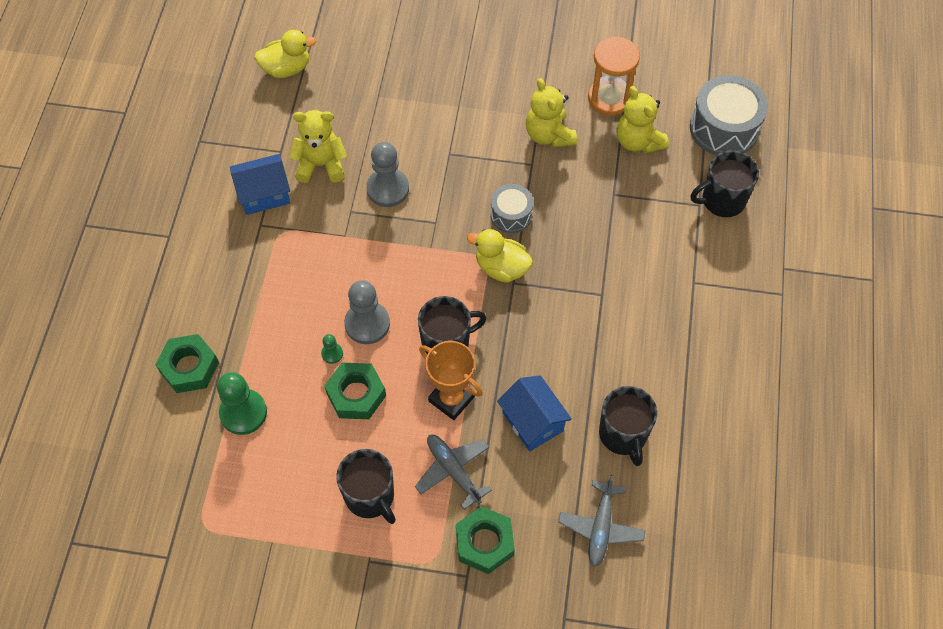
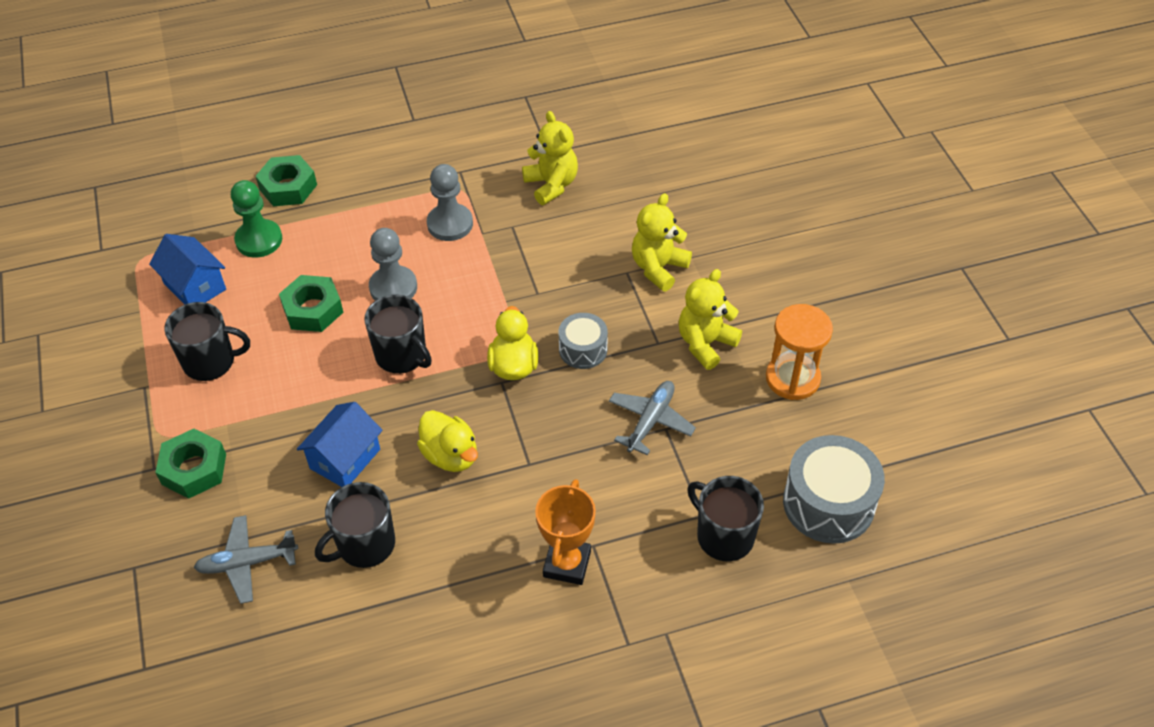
camera: 65 degrees right, 10 degrees down
blue house [230,154,290,215] -> blue house moved to [149,234,226,305]
yellow duck [254,30,317,78] -> yellow duck moved to [417,410,478,472]
green pawn [321,334,343,364] -> none
black mug [336,449,396,524] -> black mug turned 120 degrees counterclockwise [164,302,250,381]
grey pawn [366,142,409,207] -> grey pawn moved to [427,164,473,241]
grey plane [415,434,492,510] -> grey plane moved to [609,381,696,455]
orange trophy [419,341,483,420] -> orange trophy moved to [535,479,596,585]
yellow teddy bear [616,86,669,153] -> yellow teddy bear moved to [632,193,692,291]

